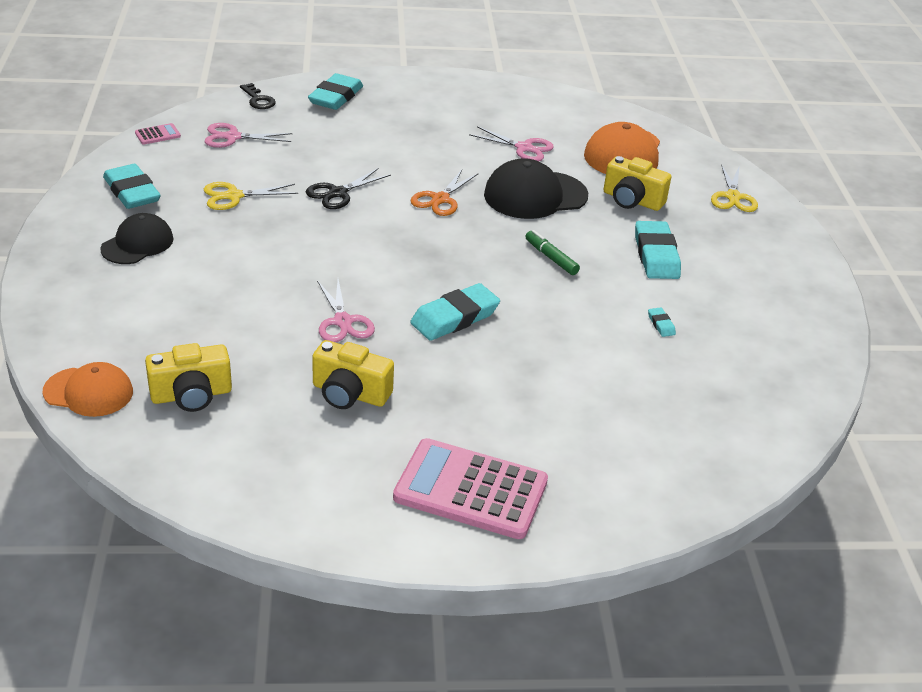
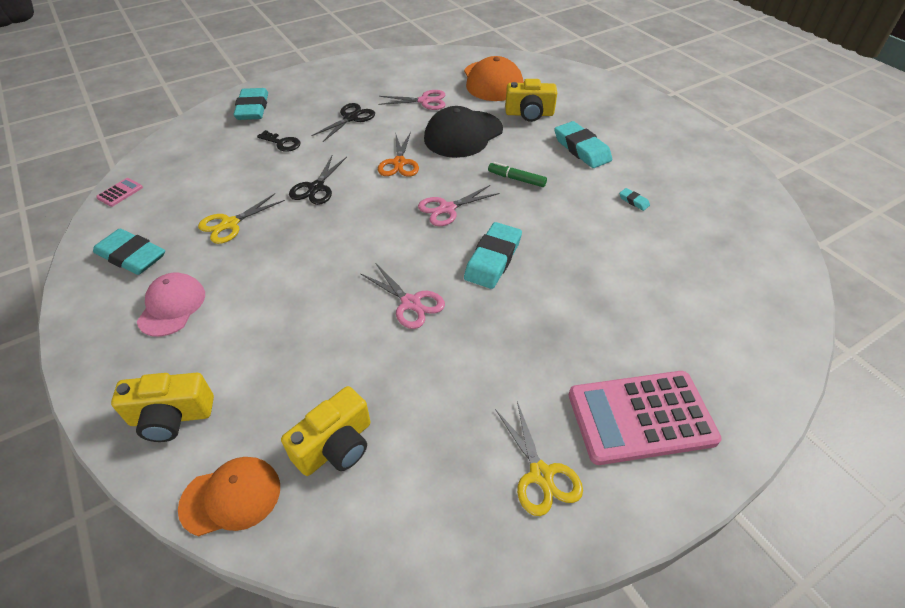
camera: 25 degrees left, 10 degrees up
black cap [100,213,173,264] -> pink cap [137,273,205,337]
pink scissors [204,123,292,148] -> pink scissors moved to [418,185,500,226]
black key [240,83,276,109] -> black key moved to [257,130,300,152]
yellow camera [312,340,394,409] -> yellow camera moved to [111,373,214,442]
yellow scissors [711,164,758,212] -> yellow scissors moved to [495,401,583,516]
none -> black scissors [311,103,375,142]

